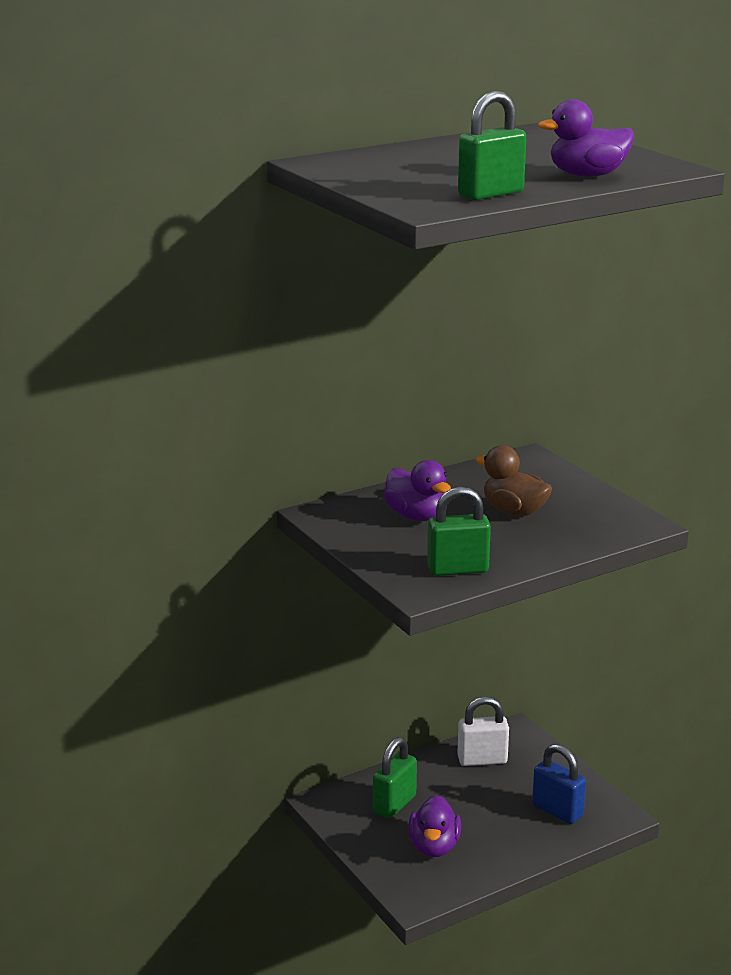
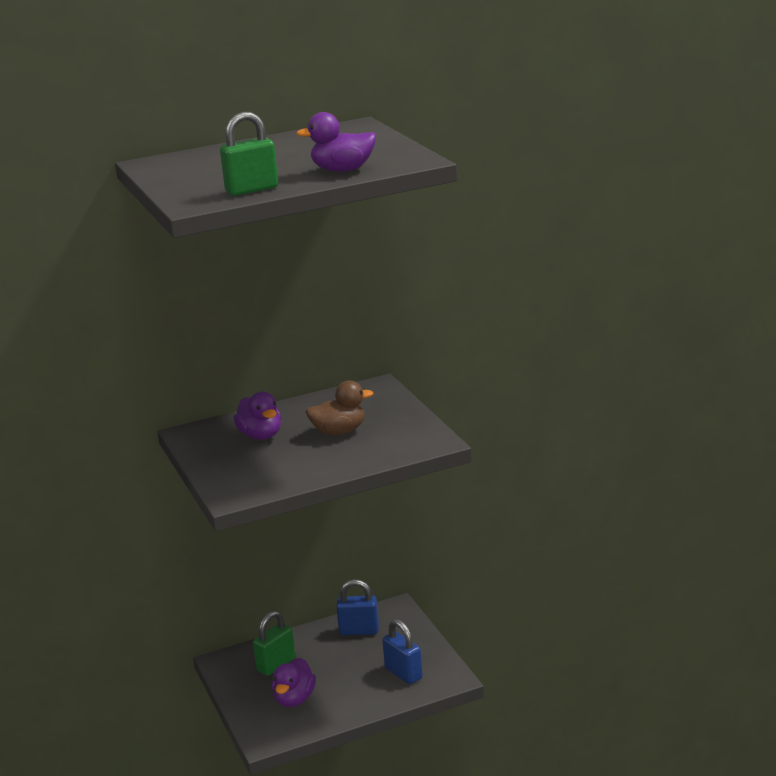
camera: 10 degrees right, 0 degrees up
green padlock [427,486,491,576] -> none
white padlock [457,697,509,766] -> blue padlock [336,579,379,635]
brown duck [475,445,552,516] -> brown duck turned 120 degrees clockwise [306,381,374,435]

